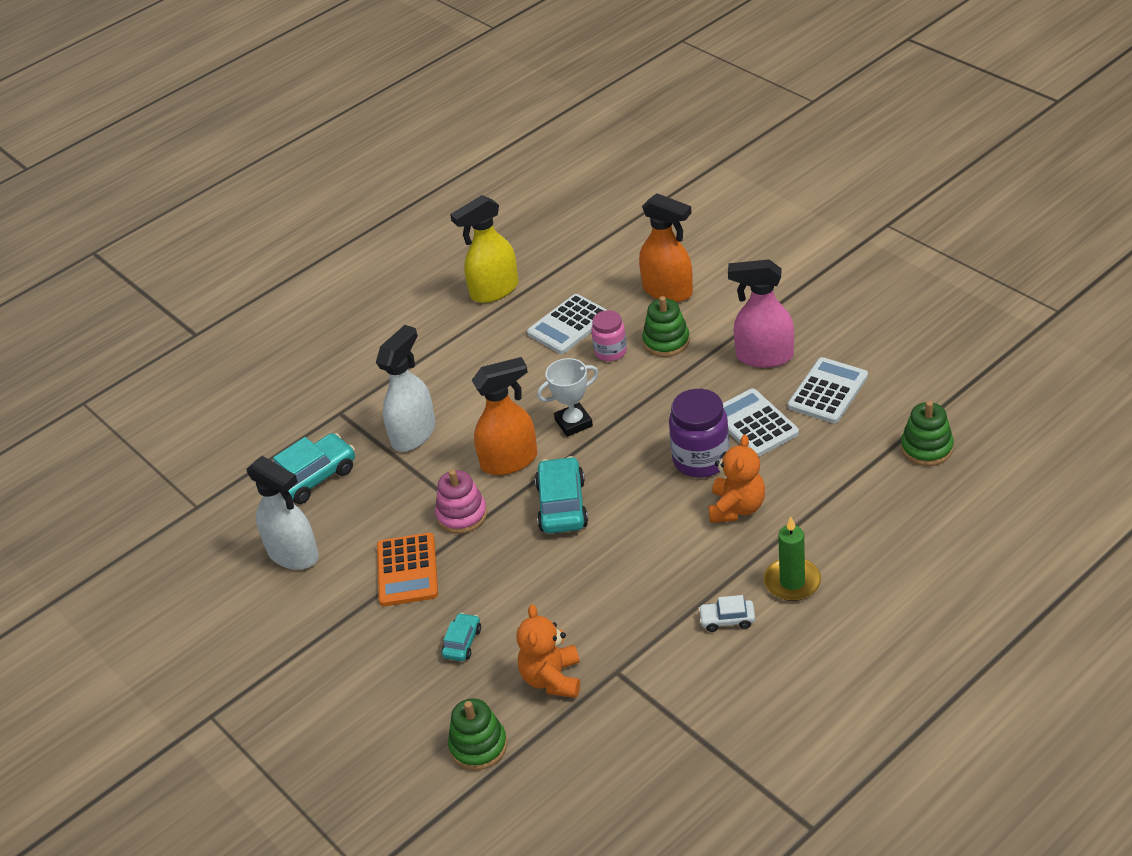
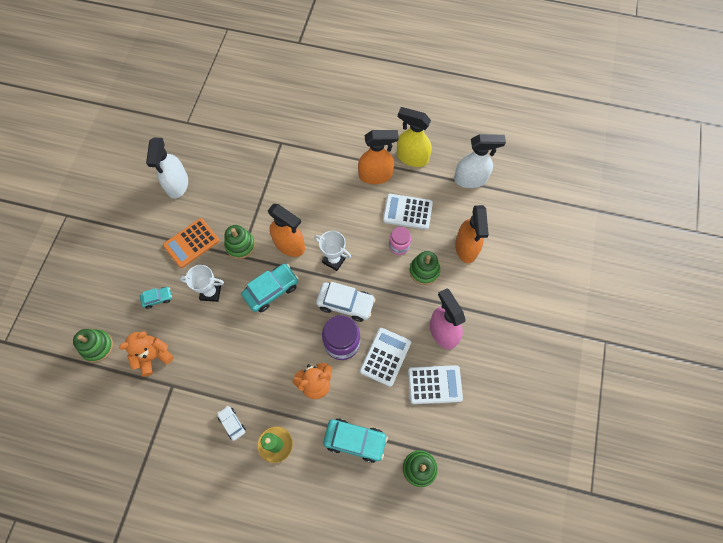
camera: 50 degrees right, 25 degrees up
turquoise car [273,433,355,504] -> turquoise car moved to [323,419,388,463]
white spray bottle [376,325,435,452] -> white spray bottle moved to [454,134,506,188]
pink stacking toy [435,470,487,534] -> green stacking toy [224,225,255,259]
none -> white trophy [180,265,224,302]
none -> white car [316,282,375,322]
none -> orange spray bottle [358,130,399,184]

